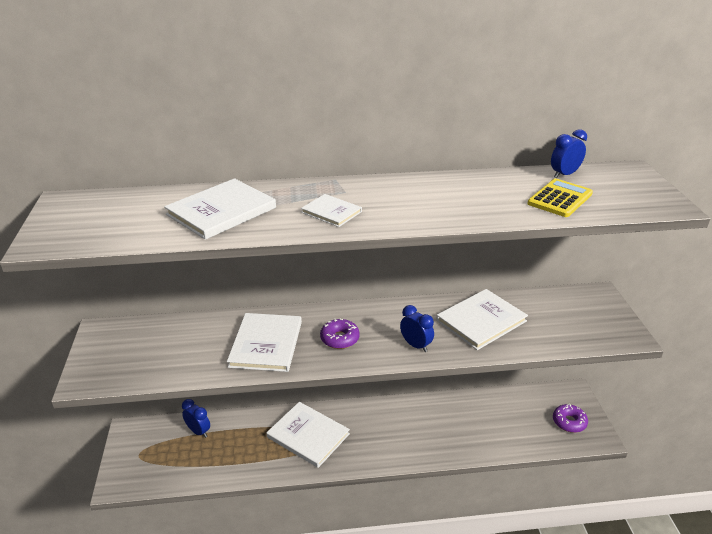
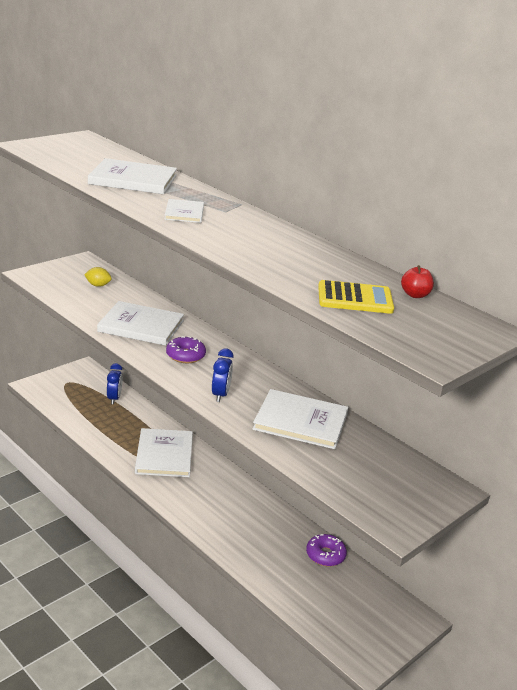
camera: 50 degrees right, 5 degrees down
white book [227,313,302,372] -> white book turned 45 degrees clockwise [97,301,184,346]
blue clock [551,129,587,178] -> red apple [401,265,434,298]
purple donut [553,404,588,433] -> purple donut moved to [306,534,347,566]
none -> yellow lemon [84,267,112,287]

